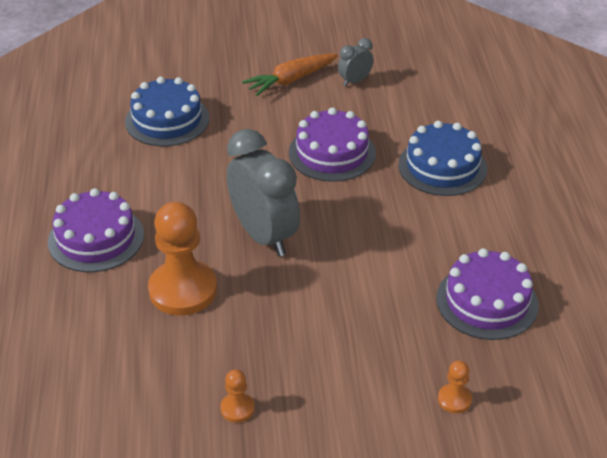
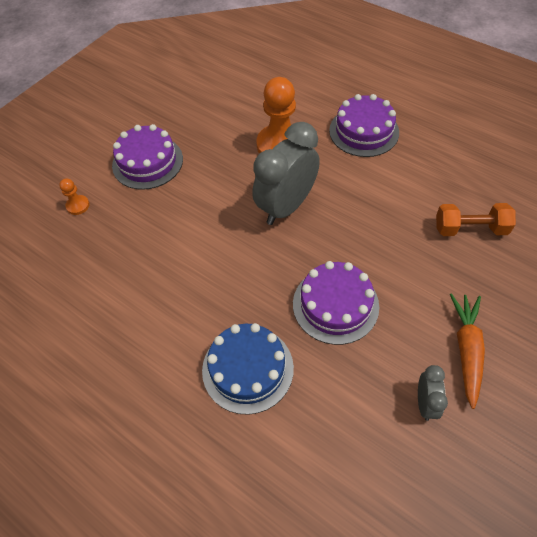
camera: 135 degrees right, 15 degrees up
blue cake [125,77,209,146] -> orange dumbbell [436,203,516,236]
orange pawn [220,369,255,423] -> none
grey clock [227,129,300,256] -> grey clock turned 120 degrees clockwise [252,122,320,225]
purple cake [436,248,538,340] -> purple cake moved to [112,124,183,190]

